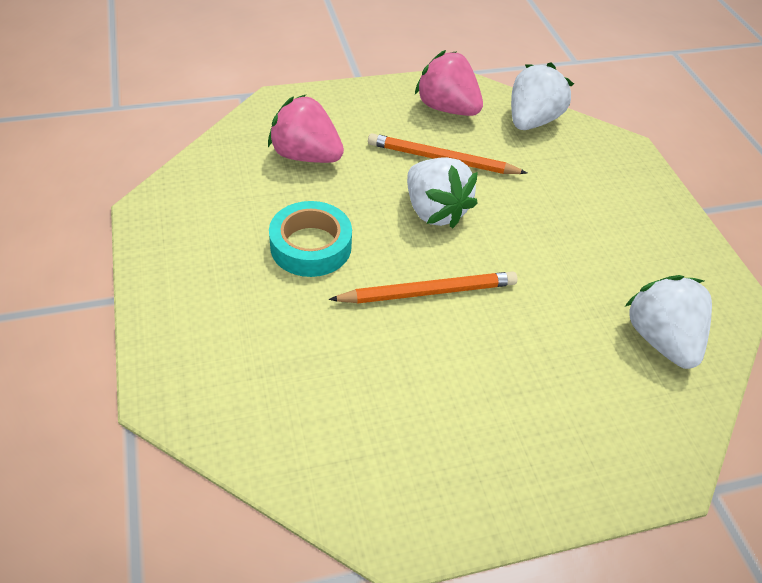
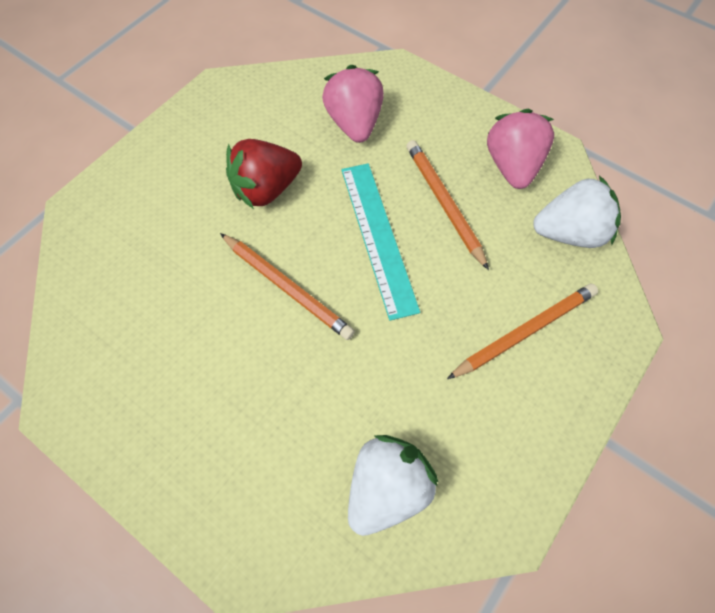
camera: 55 degrees right, 15 degrees up
turquoise tape [269,201,352,277] -> red strawberry [226,139,302,209]
white strawberry [407,157,478,228] -> turquoise ruler [341,163,420,321]
none -> orange pencil [447,283,598,379]

